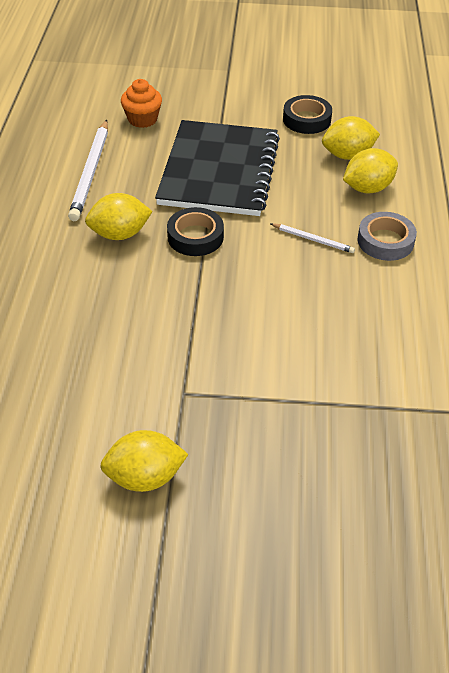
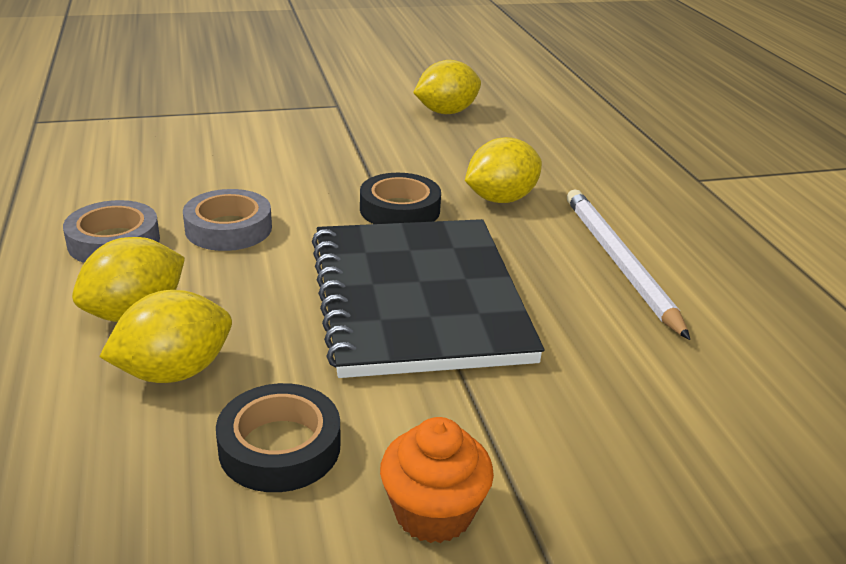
camera: 160 degrees right, 15 degrees down
yellow lemon [100,430,189,492] -> yellow lemon moved to [413,60,481,114]
orange cupcake [121,79,162,128] -> orange cupcake moved to [380,417,494,543]
white pencil [270,223,355,253] -> grey tape [183,189,272,251]

